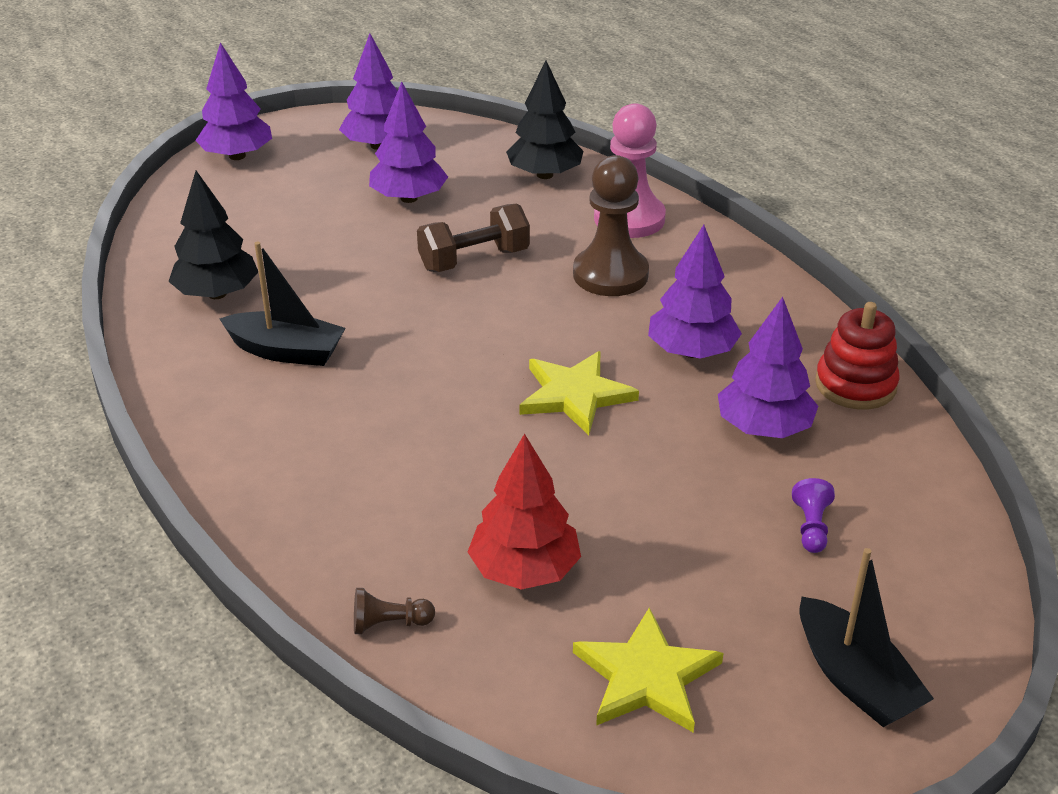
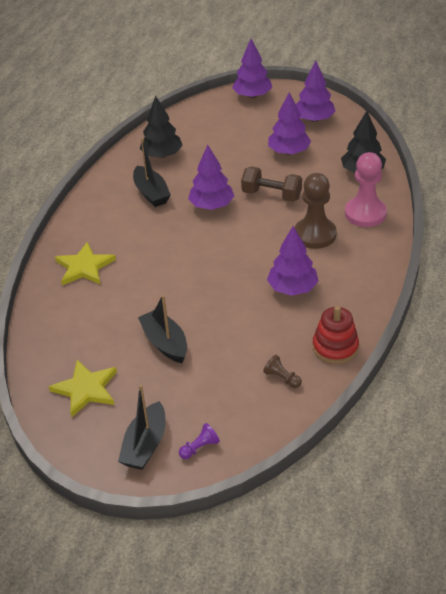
camera: 50 degrees right, 5 degrees up
brown pawn [354,588,435,634] -> brown pawn moved to [263,355,302,388]
red tree [468,433,581,590] -> none
yellow star [520,351,639,435] -> yellow star moved to [55,242,116,286]
purple tree [718,297,818,438] -> purple tree moved to [188,145,234,210]
purple pawn [792,478,835,553] -> purple pawn moved to [179,423,220,459]
none -> black boat [138,295,187,363]

